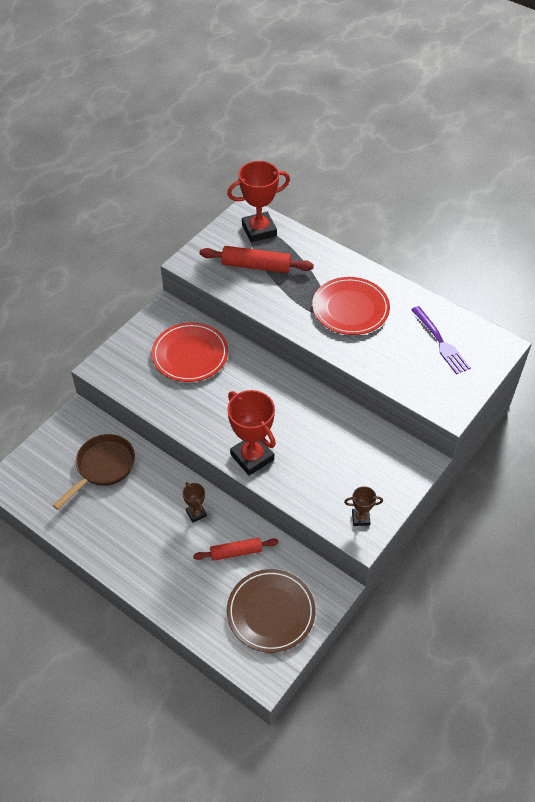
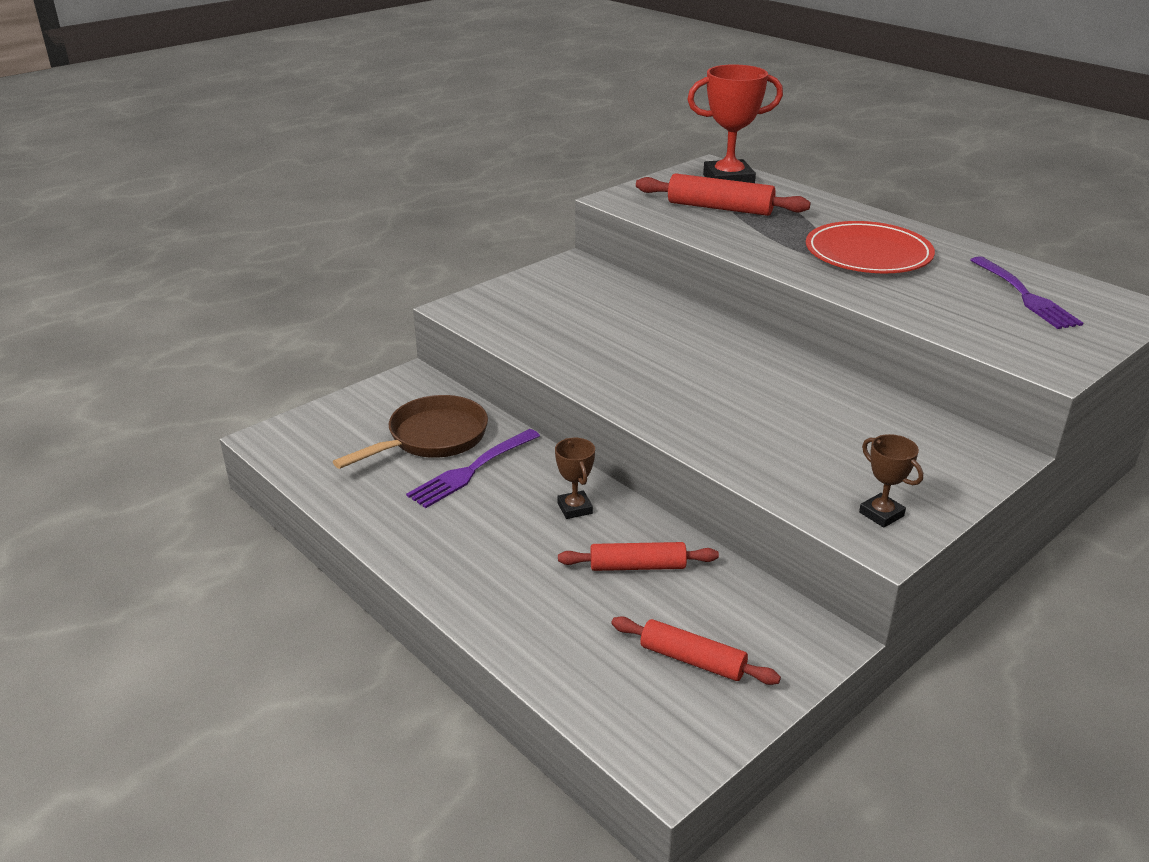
camera: 10 degrees right, 20 degrees down
red plate [152,322,228,382] -> none
red trophy [227,390,276,476] -> none
brown plate [227,569,316,653] -> red rolling pin [611,616,781,685]
brown trophy [344,486,383,526] -> brown trophy turned 45 degrees clockwise [859,434,923,528]
none -> purple fork [406,429,540,508]

